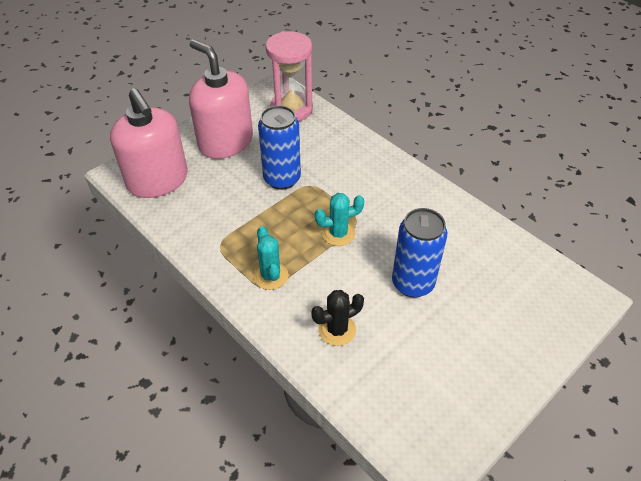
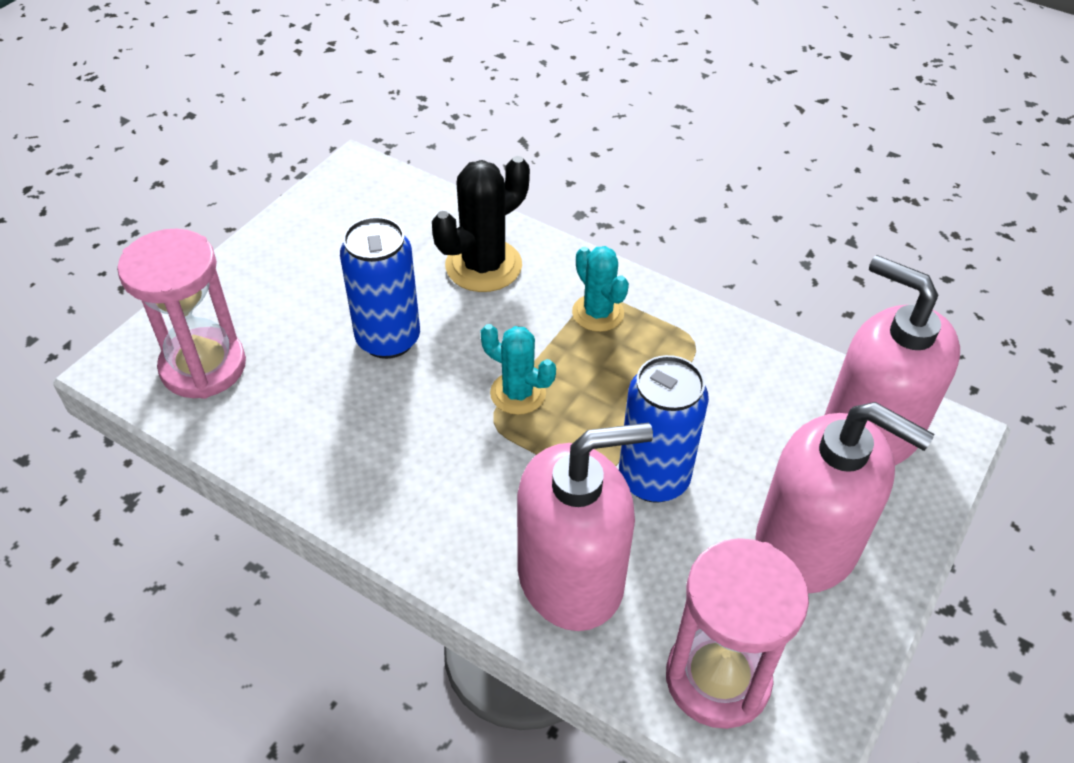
camera: 165 degrees right, 0 degrees up
black cactus [311,290,364,346] -> black cactus [432,156,530,292], size x1.53
turquoise cactus [315,193,365,246] -> turquoise cactus turned 60 degrees clockwise [481,324,556,415]
none -> pink hourglass [117,228,246,399]
none -> pink soap dispenser [517,423,653,631]

